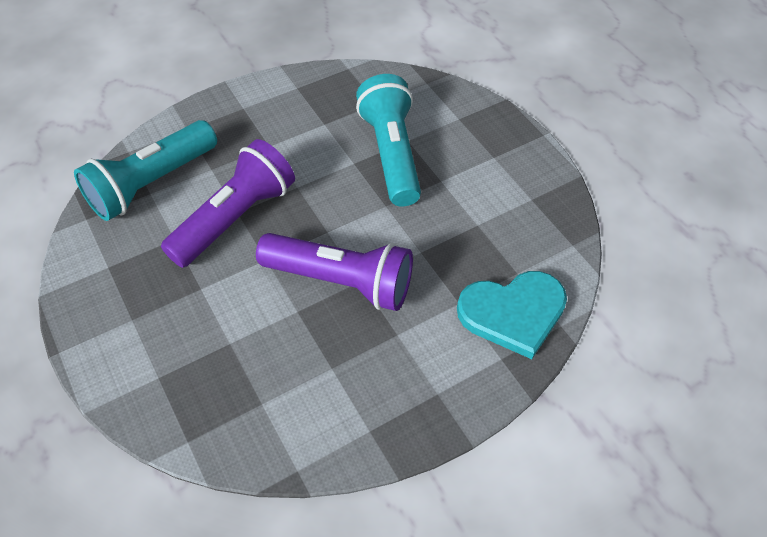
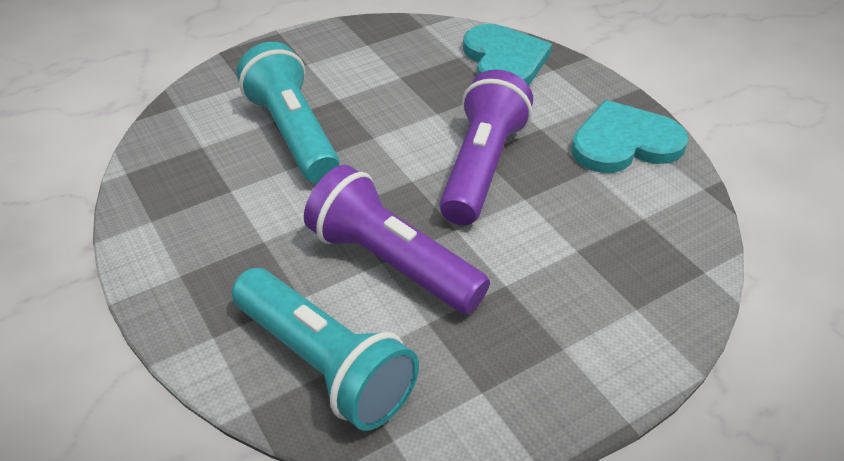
camera: 90 degrees left, 10 degrees down
turquoise flashlight [356,74,421,207] -> turquoise flashlight turned 75 degrees clockwise [237,42,340,183]
none -> turquoise heart [571,100,688,173]

